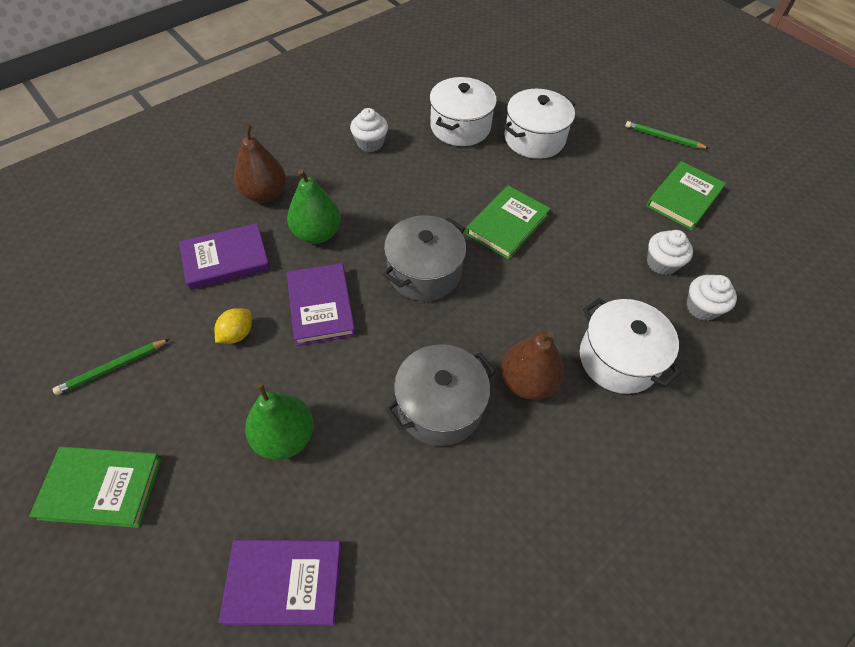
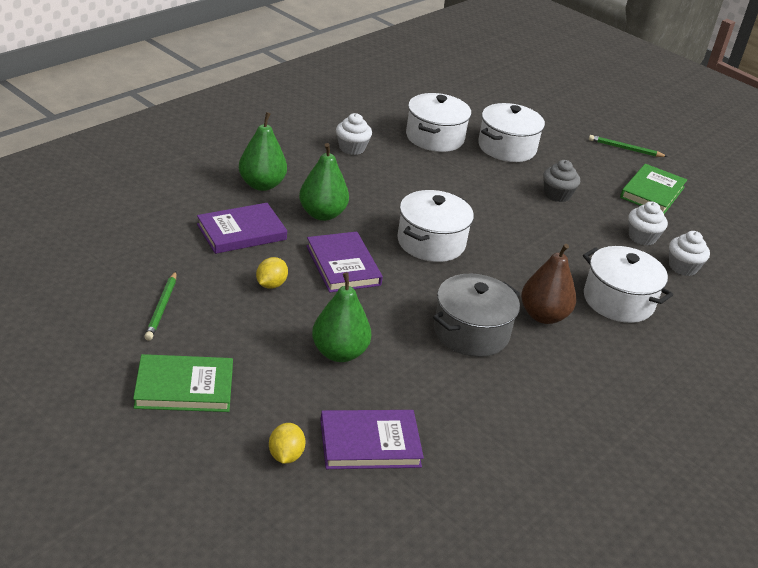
camera: 10 degrees left, 20 degrees down
green pencil [53,339,170,395] -> green pencil turned 45 degrees counterclockwise [144,271,176,341]
brown pear [234,124,286,203] -> green pear [239,112,287,191]
grey pot [383,215,466,301] -> white pot [397,190,474,262]
green book [466,186,551,260] -> none
none -> yellow lemon [269,423,306,464]
none -> grey cupcake [543,160,580,202]

